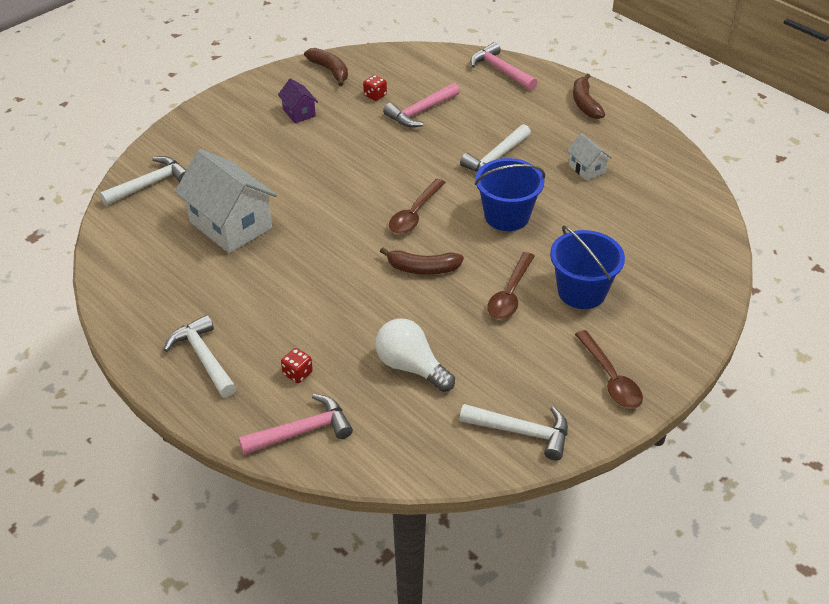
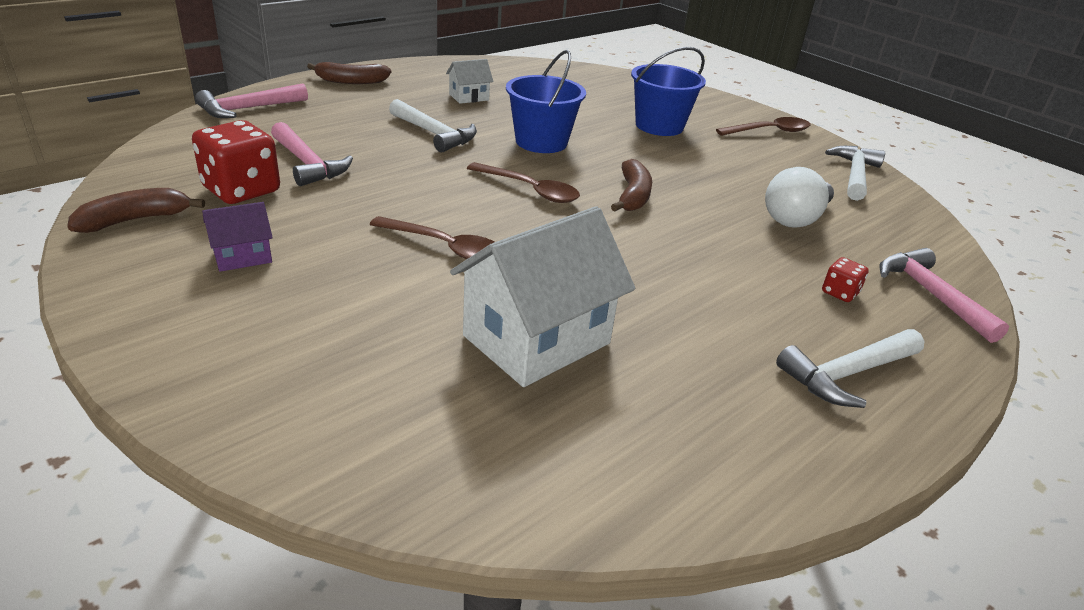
camera: 90 degrees left, 10 degrees down
white hammer [100,156,186,206] -> none
red dice [363,75,387,101] -> red dice [192,120,280,204], size x2.11
brown spoon [487,252,534,319] -> brown spoon moved to [370,216,494,259]

